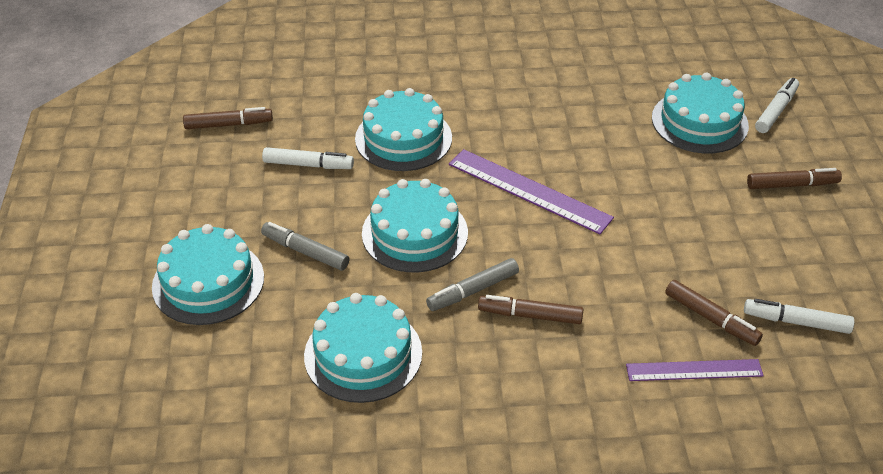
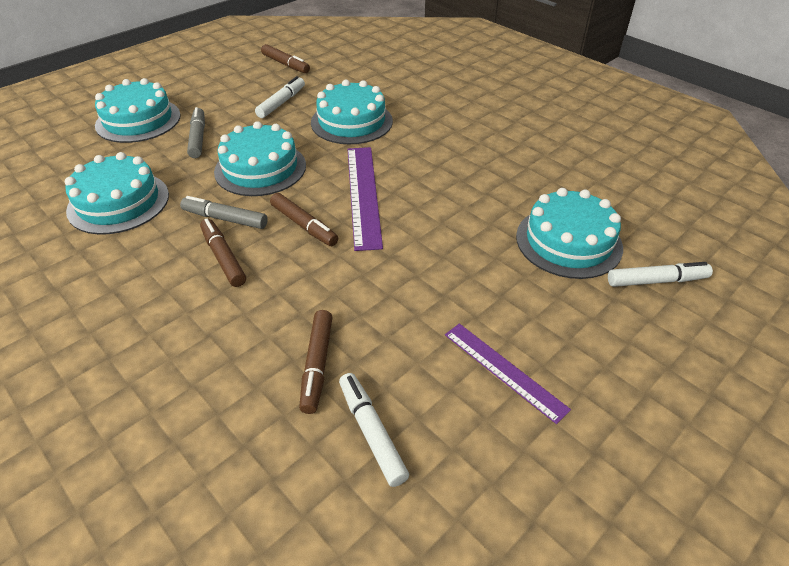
camera: 50 degrees right, 0 degrees up
white marker [262,147,354,169] -> white marker turned 120 degrees counterclockwise [255,76,305,118]
purple ruler [626,359,764,381] -> purple ruler moved to [445,323,571,424]
brown marker [747,168,842,189] -> brown marker moved to [270,193,338,246]

